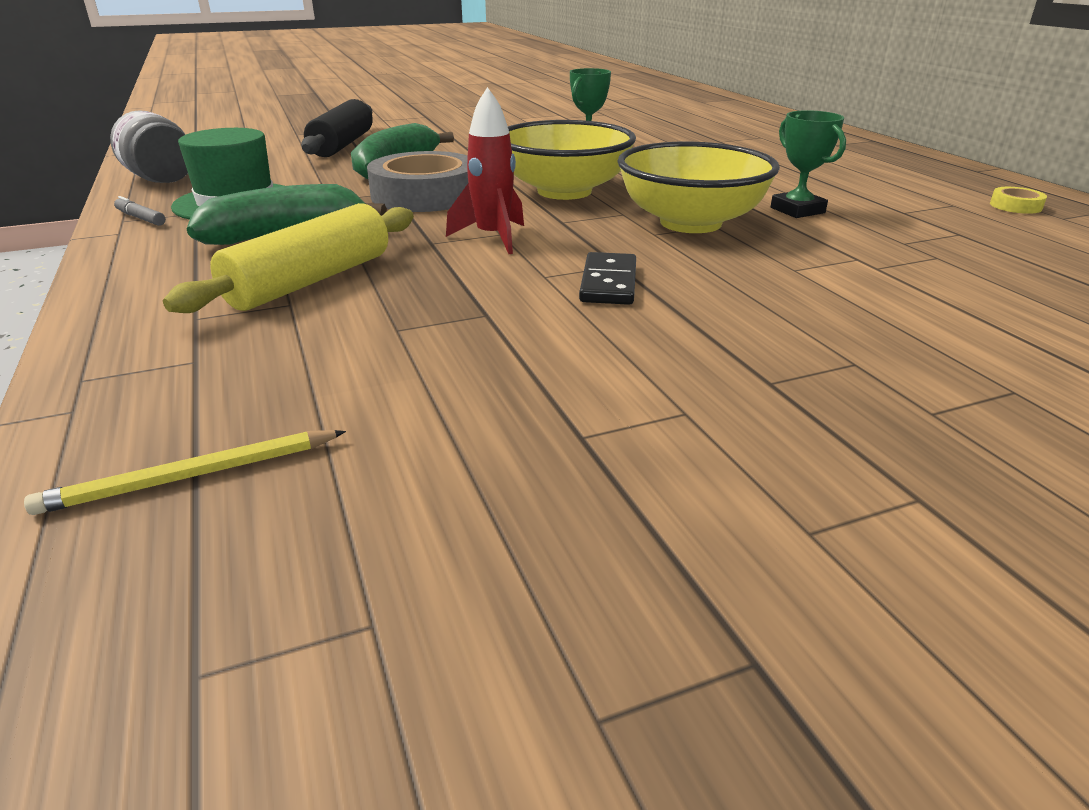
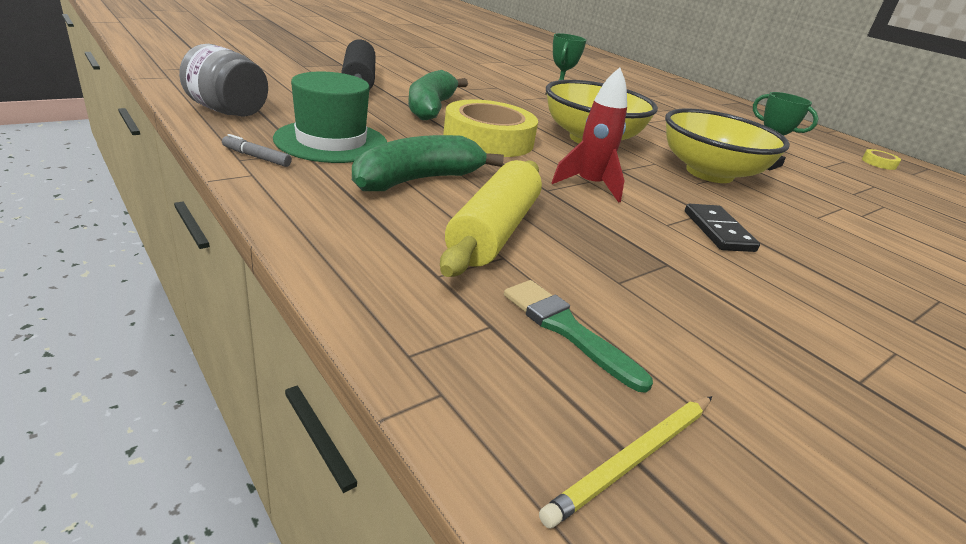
camera: 20 degrees left, 0 degrees up
grey tape [367,151,468,212] -> yellow tape [443,99,538,157]
none -> green brush [504,280,653,393]

